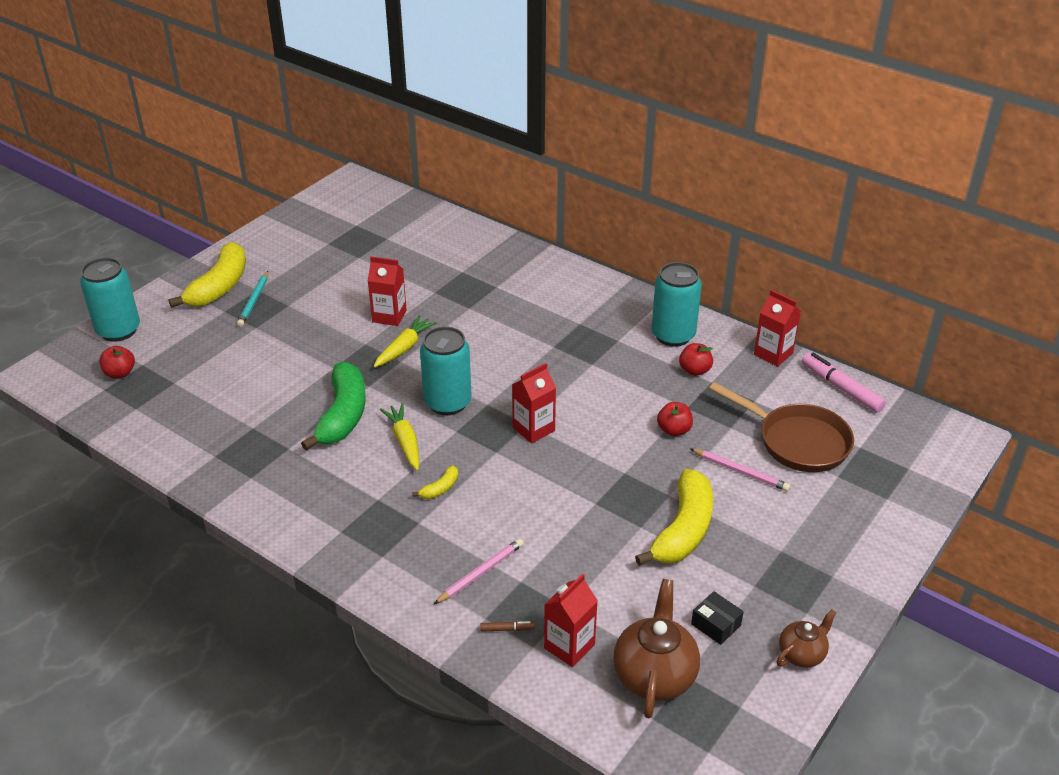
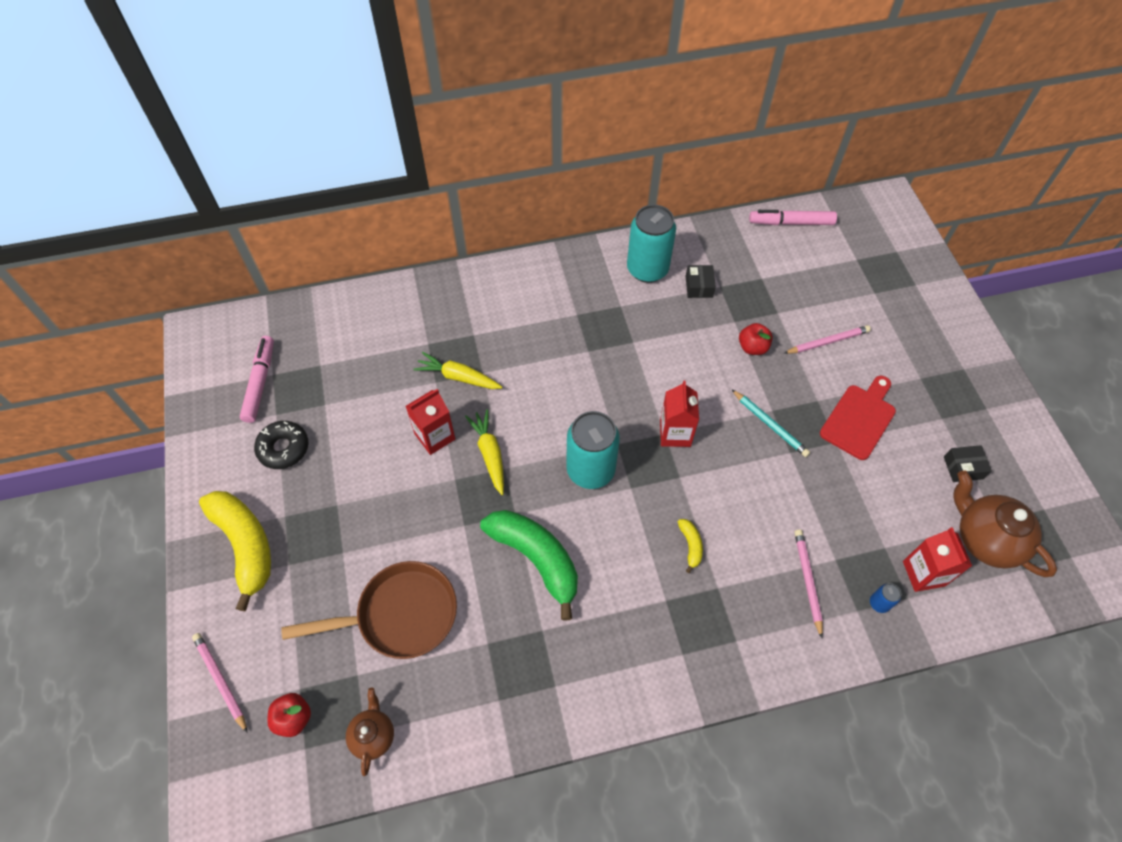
camera: 50 degrees left, 20 degrees up
turquoise can [80,258,140,342] -> pink pencil [192,633,247,733]
turquoise pencil [237,271,268,327] -> turquoise pencil moved to [731,389,810,457]
yellow carrot [380,403,419,471] -> yellow carrot moved to [413,352,502,389]
brown marker [480,621,534,632] -> blue can [870,583,901,613]
yellow banana [635,469,713,566] -> red cutting board [820,376,896,460]
red apple [679,343,713,376] -> black box [686,265,716,298]
brown pan [709,382,854,472] -> brown pan moved to [281,561,457,659]
red carton [754,290,801,367] -> none
brown teapot [777,609,836,668] -> brown teapot moved to [346,688,394,776]
none -> pink marker [240,336,274,423]
none -> black donut [254,421,309,469]

